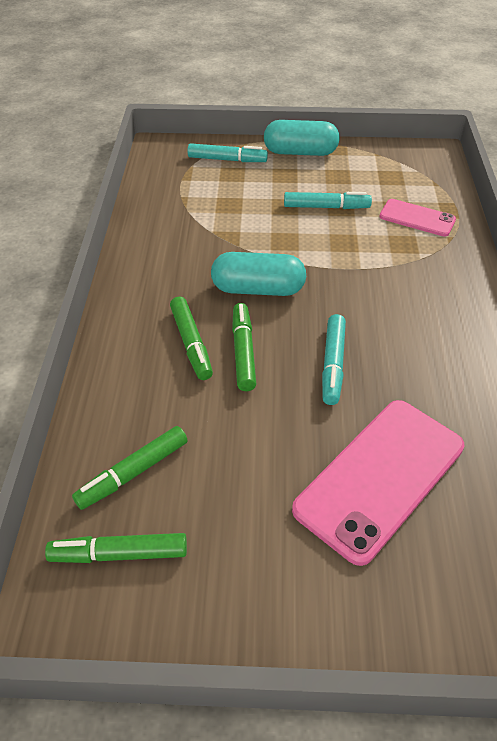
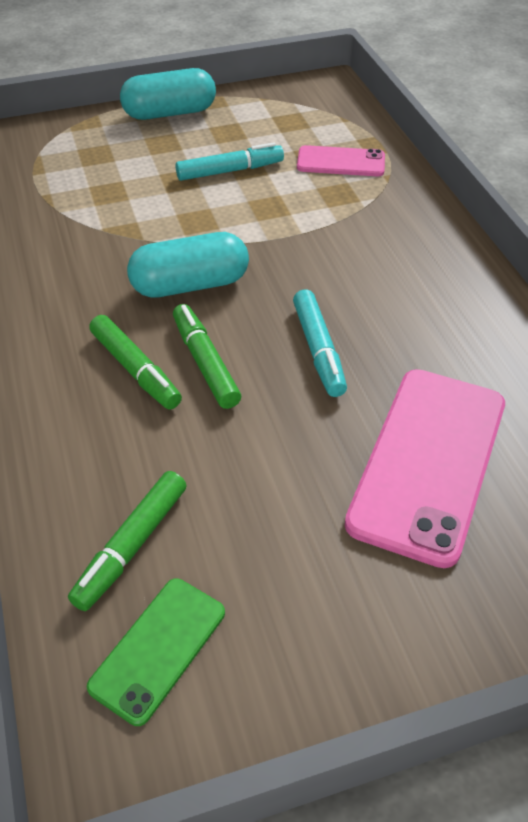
camera: 20 degrees left, 0 degrees up
green marker [45,533,187,563] -> green phone [87,578,225,726]
turquoise marker [187,143,268,162] -> none

